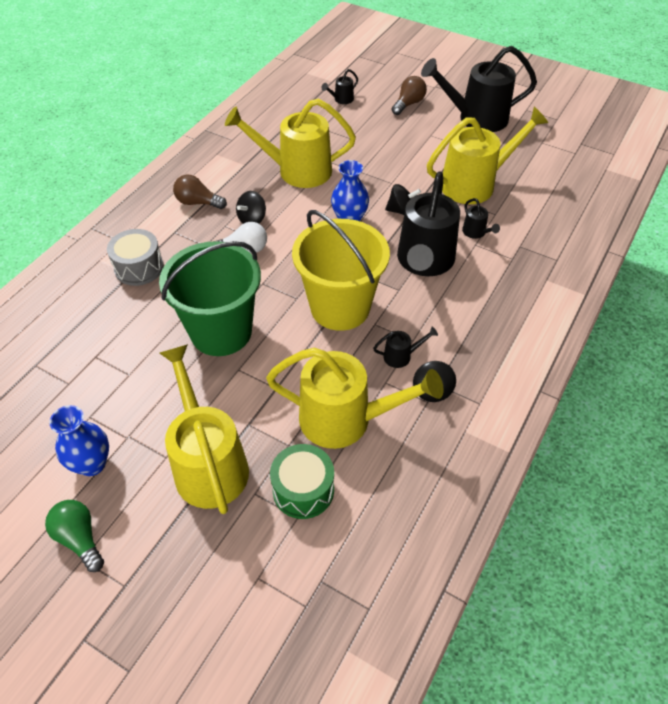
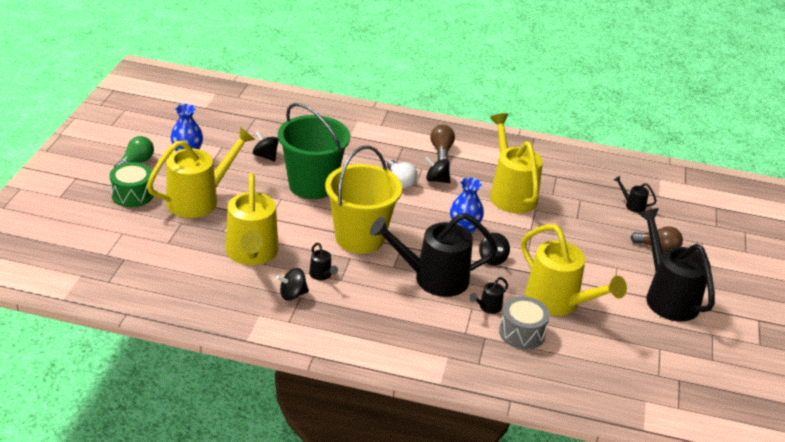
camera: 70 degrees right, 15 degrees down
grey drum [107,229,164,286] -> grey drum moved to [499,296,550,350]
green drum [270,444,334,519] -> green drum moved to [109,162,153,207]
none -> black spinning top [253,131,279,161]

